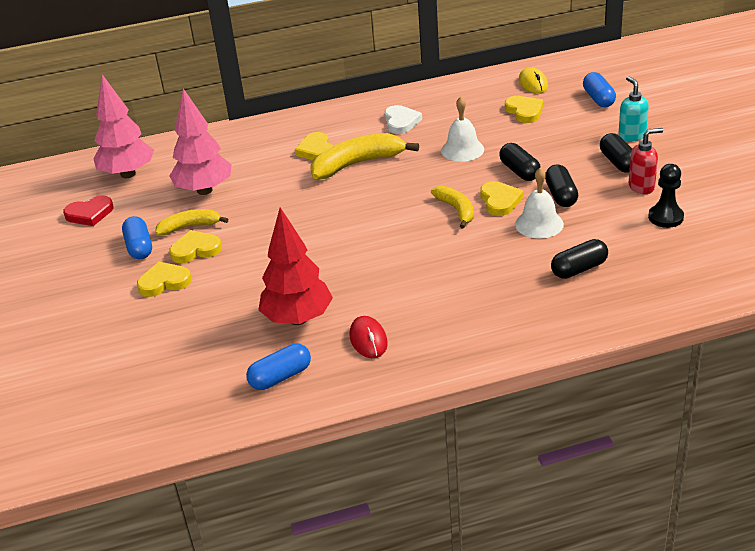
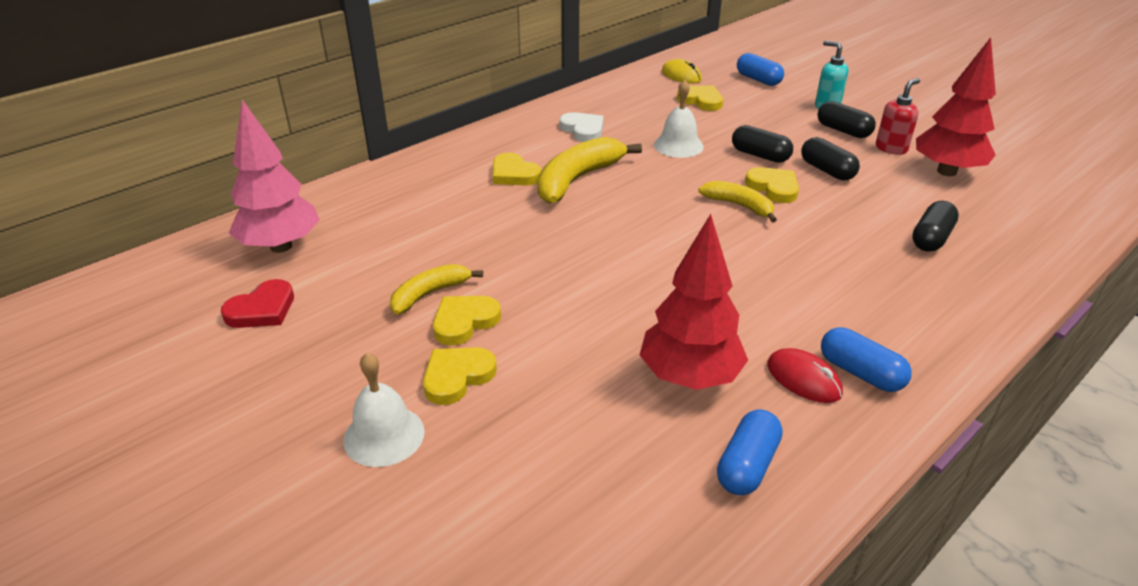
camera: 30 degrees left, 0 degrees up
blue capsule [122,216,152,260] -> blue capsule moved to [821,327,912,392]
pink tree [170,88,232,195] -> none
white bell [515,167,564,239] -> white bell moved to [343,352,425,467]
black pawn [648,164,684,228] -> red tree [916,37,996,176]

